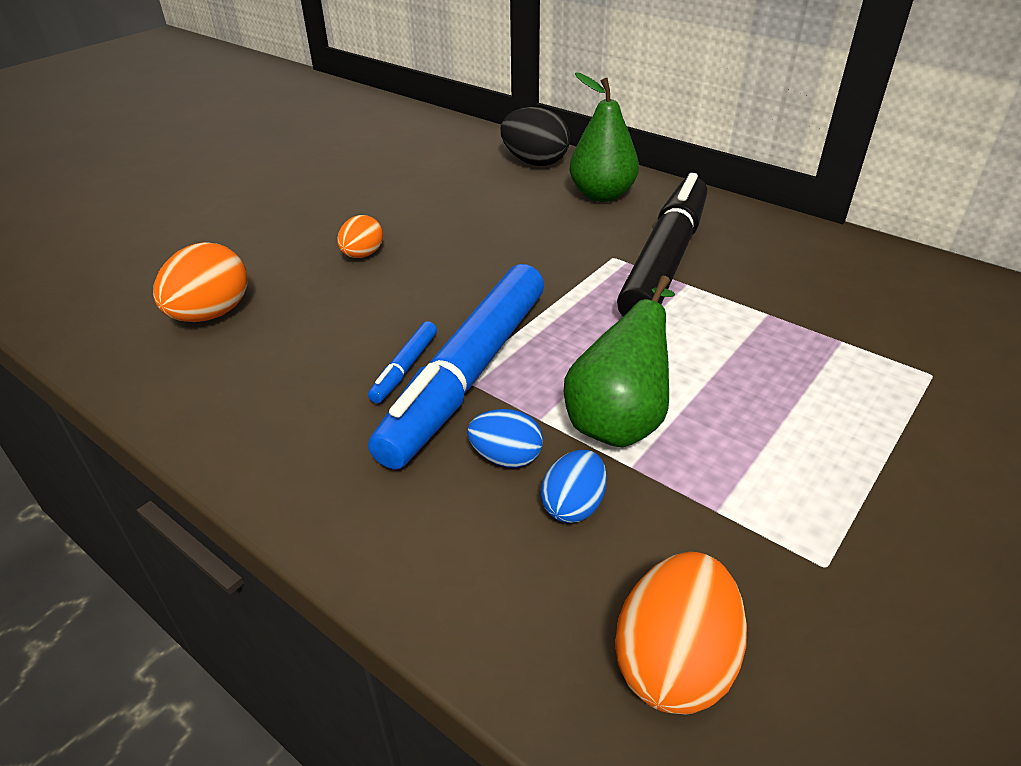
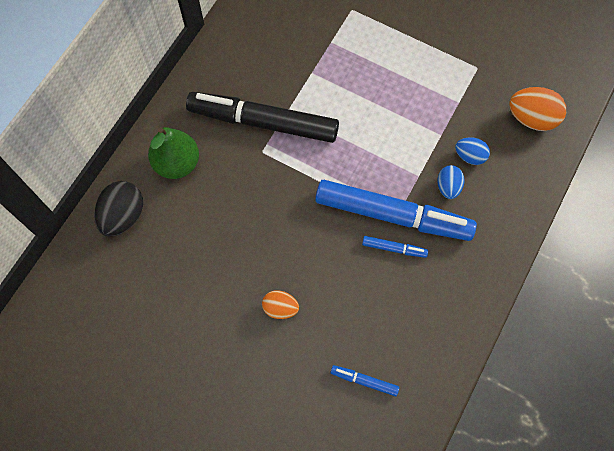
camera: 100 degrees left, 30 degrees up
orange egg [153,242,248,322] -> blue marker [330,365,399,396]
green pear [564,276,675,447] -> none

